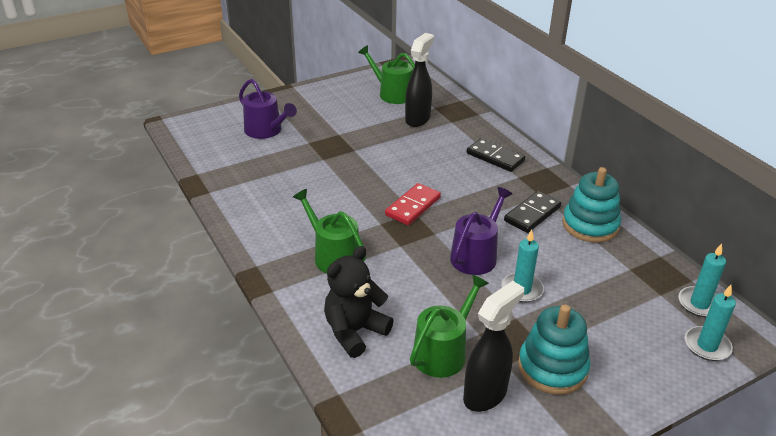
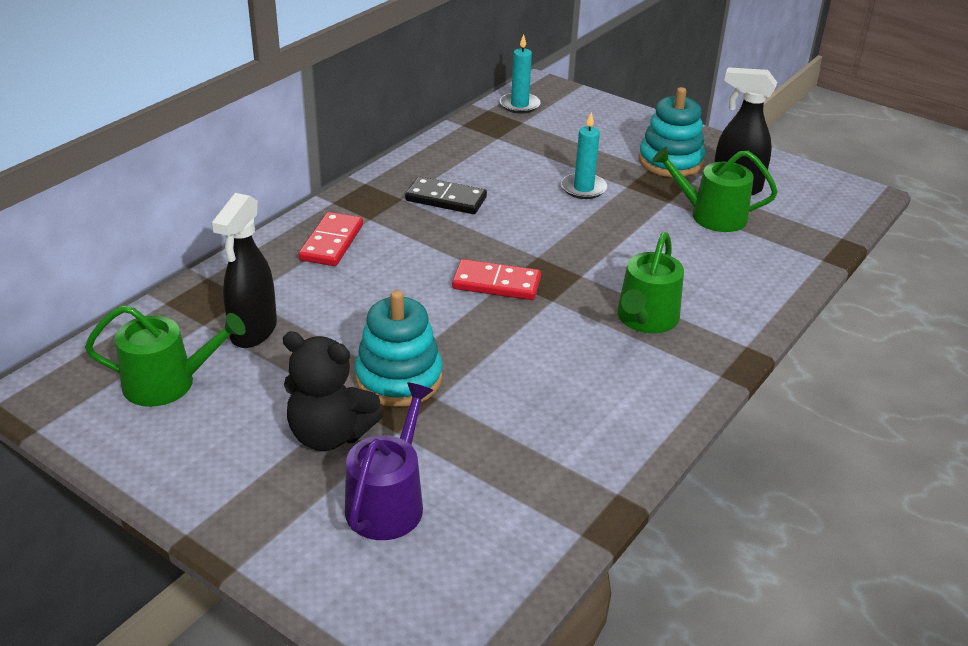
camera: 115 degrees left, 0 degrees up
black teddy bear [324,246,394,358] -> black teddy bear moved to [283,331,383,451]
green watering can [358,45,415,104] -> green watering can turned 105 degrees counterclockwise [85,305,246,407]
black spray bottle [405,33,434,127] -> black spray bottle turned 75 degrees counterclockwise [211,193,277,348]
purple watering can [450,187,512,275] -> none
black domino [467,138,525,172] -> red domino [299,212,363,266]
turquoise stacking toy [562,167,621,243] -> turquoise stacking toy moved to [355,290,442,407]
turquoise candle [685,285,736,361] -> none

